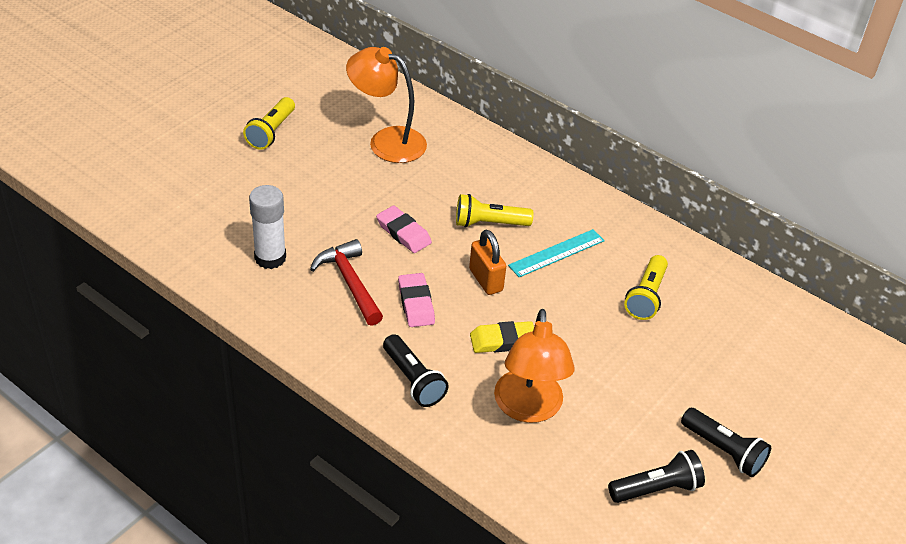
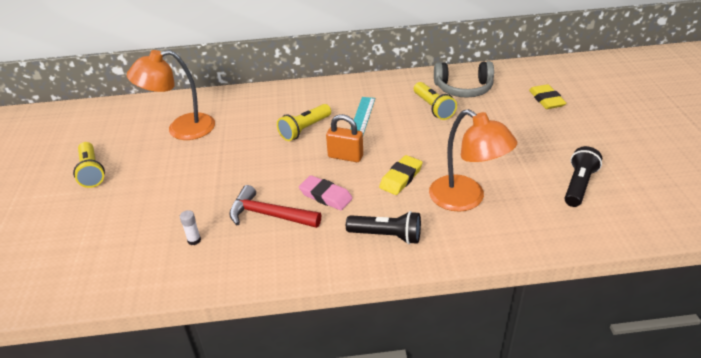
camera: 40 degrees left, 5 degrees down
white glue stick [249,185,286,269] -> white glue stick [180,210,201,245], size x0.46
pink eraser [376,206,432,253] -> none
black flashlight [681,408,771,477] -> none
none -> grey headphones [434,61,494,98]
none -> yellow eraser [529,84,566,109]

